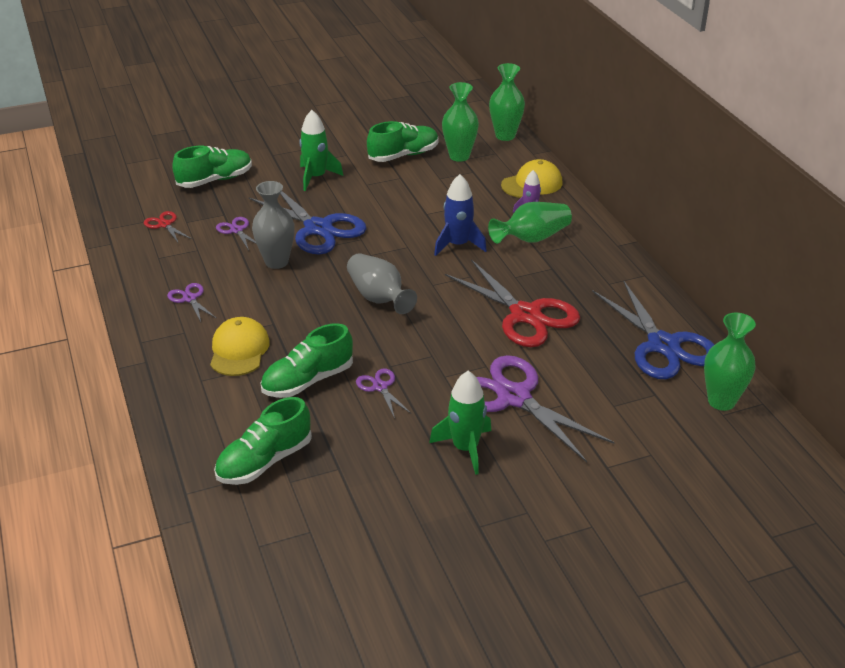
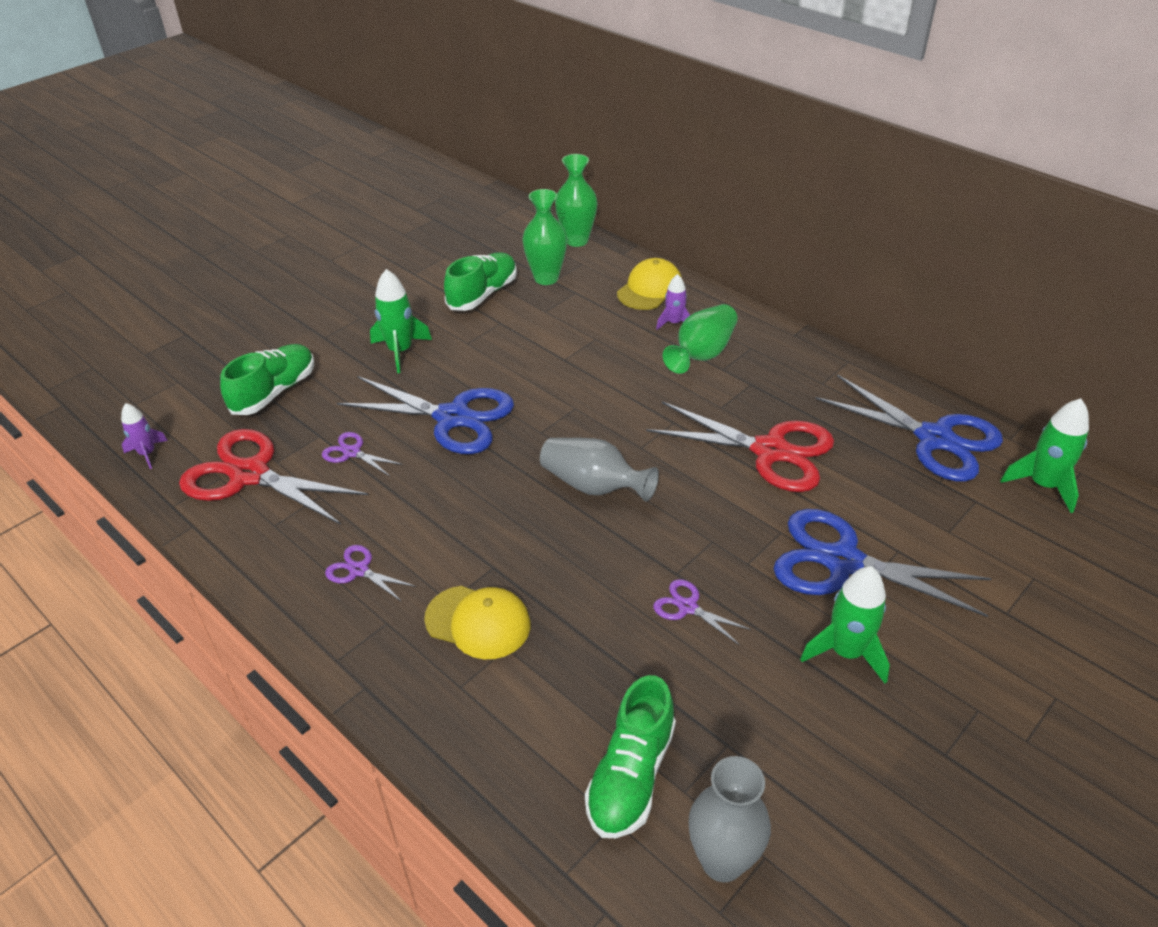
camera: 25 degrees left, 5 degrees up
red scissors [144,211,192,244] -> red scissors [179,429,368,525], size x2.22
yellow cap [210,317,270,376] -> yellow cap turned 135 degrees clockwise [424,586,531,659]
grey vase [252,181,295,269] -> grey vase moved to [689,756,771,882]
green shoe [260,323,353,398] -> none
blue rocket [434,174,487,256] -> none
purple scissors [476,355,614,463] -> blue scissors [773,509,992,617]
green vase [704,313,756,411] -> green rocket [1000,398,1089,513]
none -> purple rocket [121,403,168,469]

